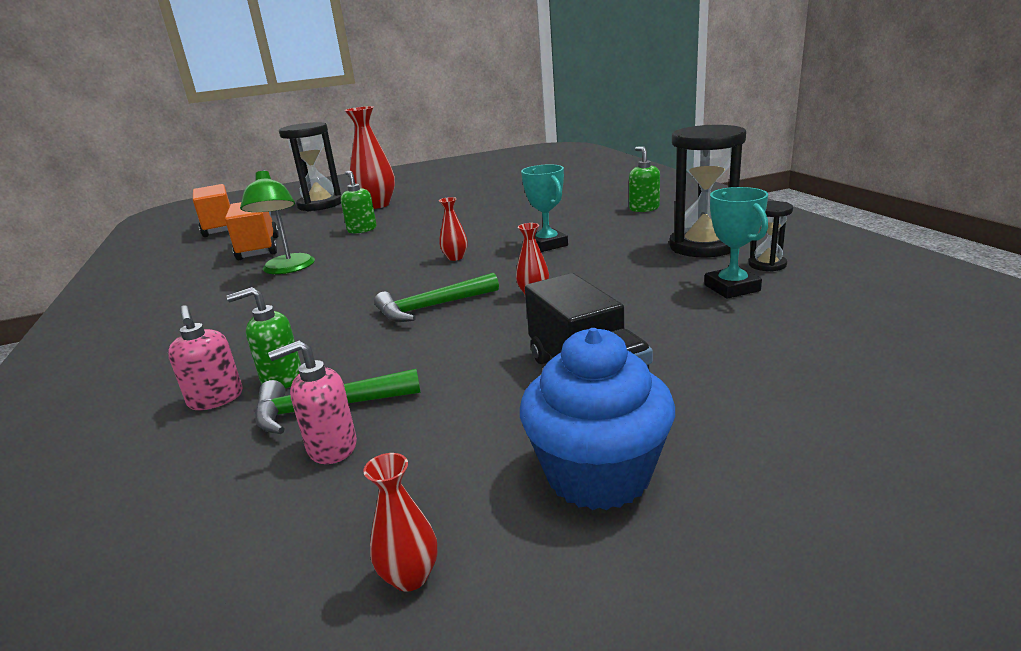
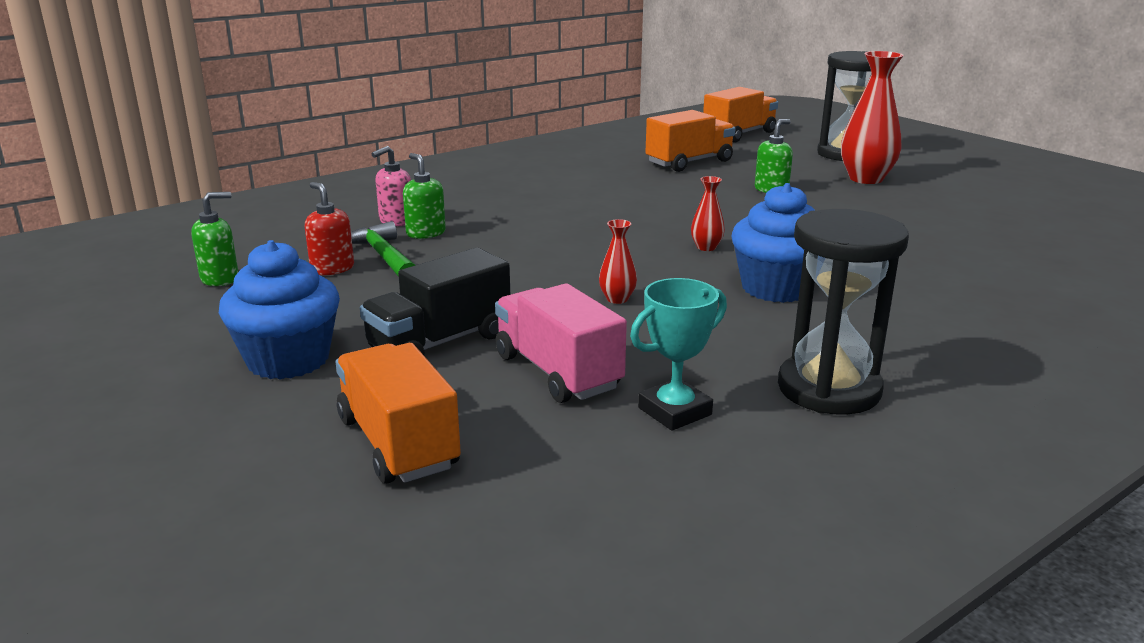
camera: 70 degrees right, 0 degrees up
green lamp [240,170,315,274] -> none
pink soap dispenser [268,341,357,464] -> red soap dispenser [305,182,354,275]
red vase [363,453,438,592] -> none
green hammer [374,273,499,322] -> none
turquoise trophy [521,164,568,252] -> blue cupcake [731,183,816,303]
green soap dispenser [629,146,660,212] -> green soap dispenser moved to [191,192,239,286]
black hourglass [749,201,793,272] -> none
none -> orange truck [336,343,461,484]
none -> pink truck [495,283,627,403]

